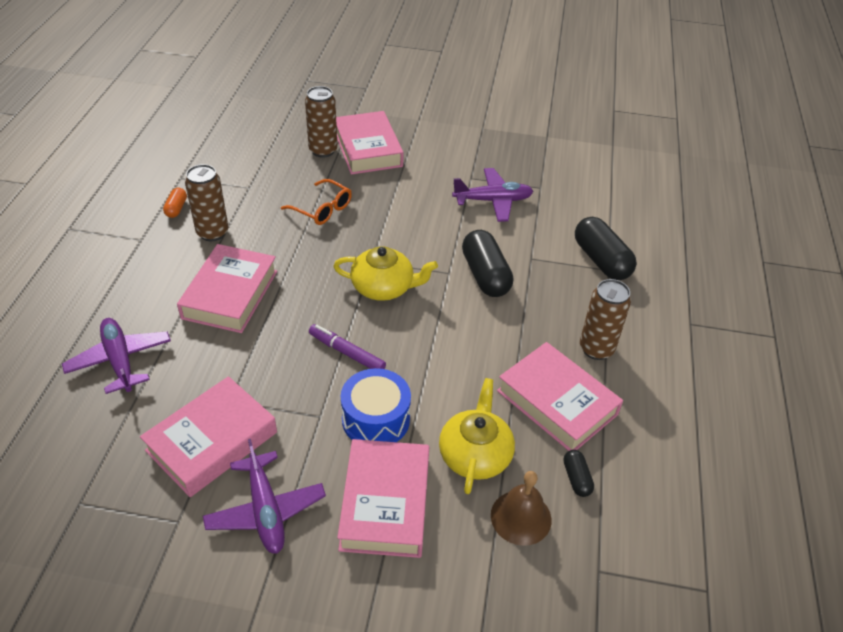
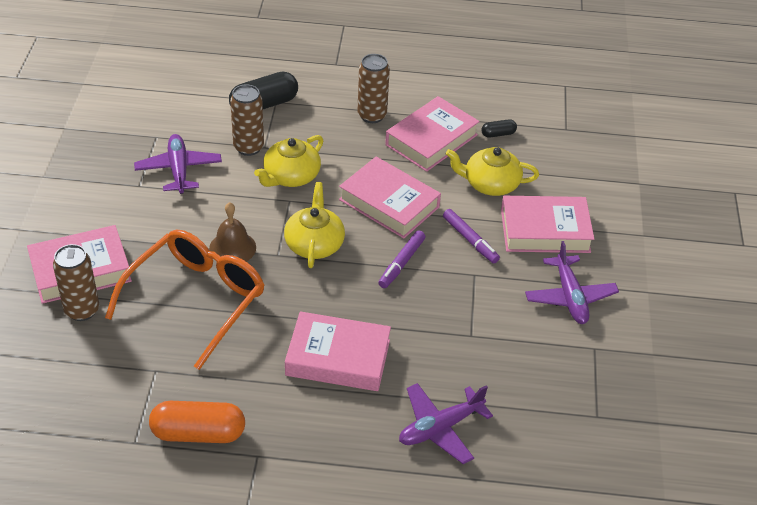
camera: 95 degrees left, 0 degrees up
pink book [140,376,277,497] -> pink book moved to [339,157,441,239]
orange capsule [163,188,187,218] -> orange capsule [149,401,245,443], size x2.02
brown can [185,164,229,241] -> brown can moved to [230,85,264,156]
purple plane [203,439,326,554] -> purple plane turned 105 degrees clockwise [525,241,619,324]
orange glasses [281,179,352,225] -> orange glasses [105,229,264,370], size x1.97
blue drum [341,368,411,442] -> purple marker [443,209,500,264]
black capsule [462,230,513,297] -> yellow teapot [254,135,323,187]
brown bell [491,471,551,546] -> brown bell moved to [209,202,256,262]

